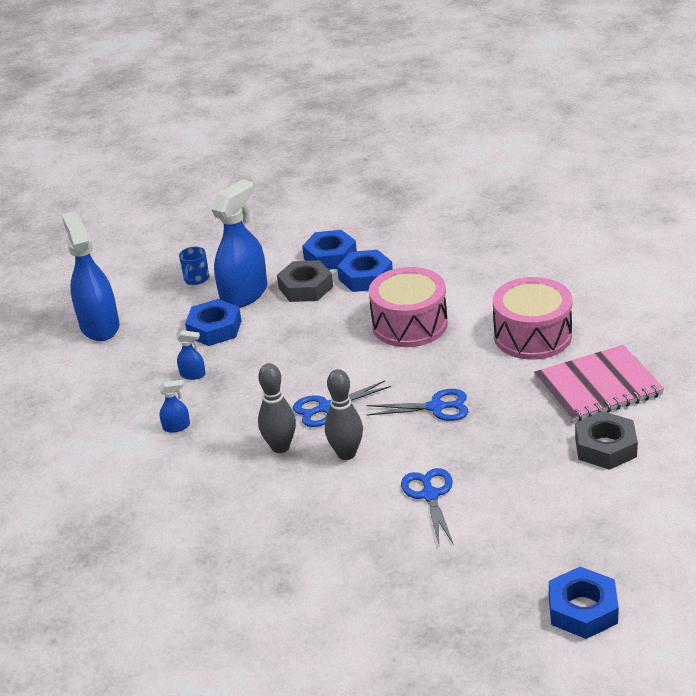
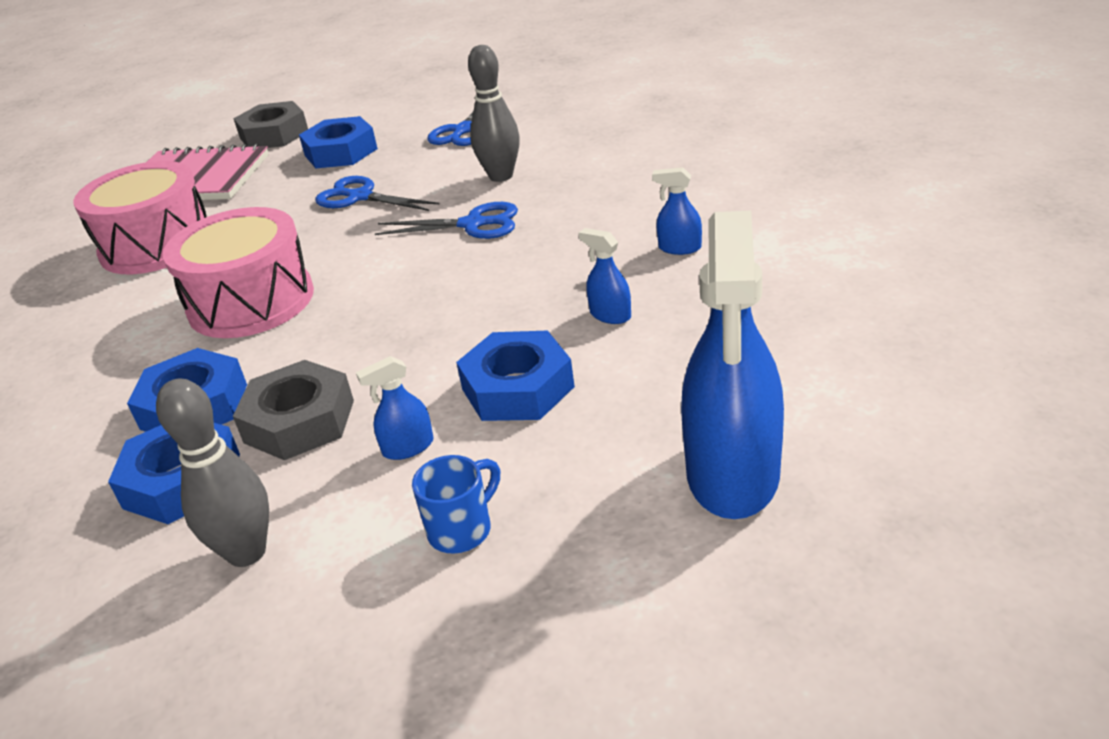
camera: 150 degrees left, 0 degrees up
blue spray bottle [211,179,267,308] -> blue spray bottle [356,356,434,460], size x0.41
grey bowling pin [258,363,296,453] -> grey bowling pin moved to [156,379,269,567]
blue nut [549,567,619,639] -> blue nut moved to [299,116,378,168]

